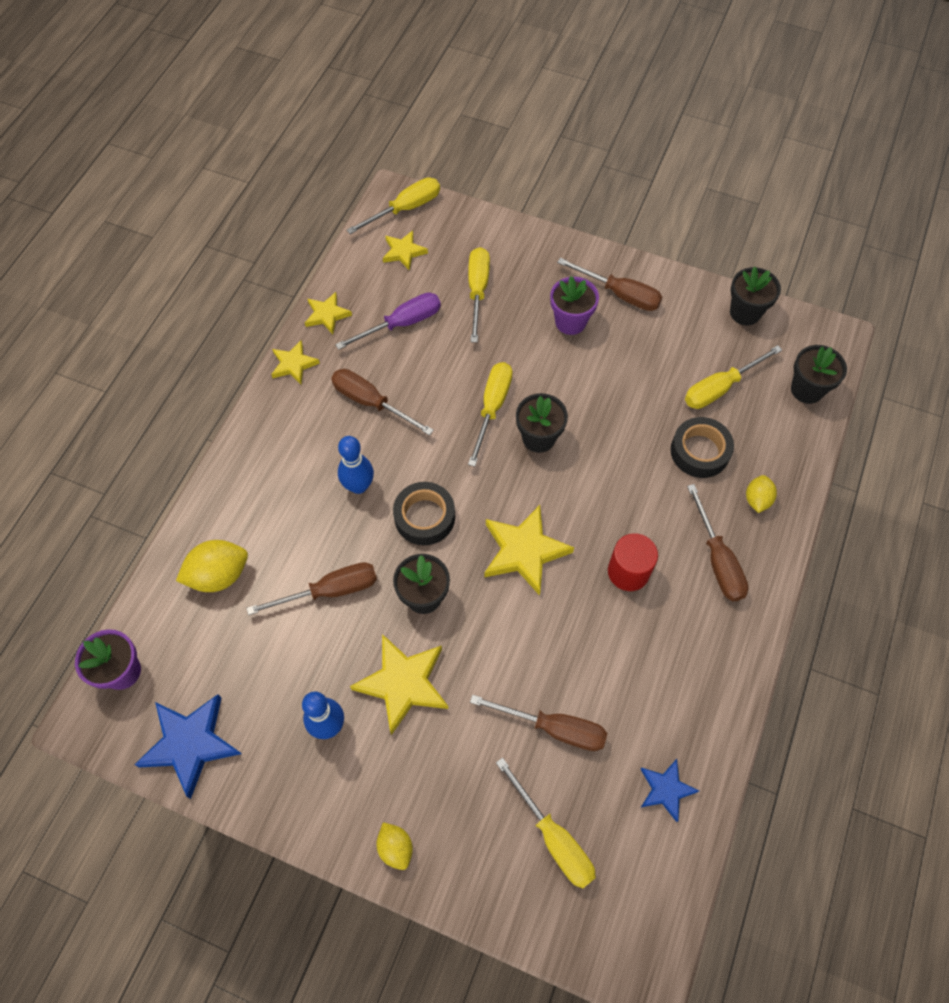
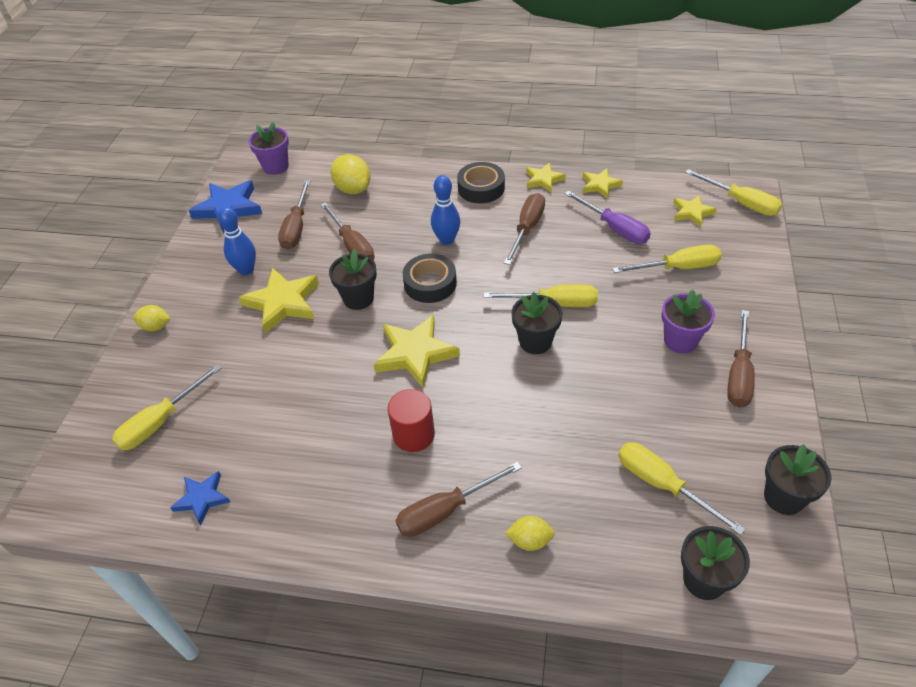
camera: 80 degrees right, 15 degrees down
yellow lemon [377,822,413,870] -> yellow lemon turned 45 degrees clockwise [133,305,171,331]
brown screwdriver [470,695,607,751] -> brown screwdriver moved to [278,180,310,250]
black tape [671,417,734,478] -> black tape moved to [457,162,505,203]

